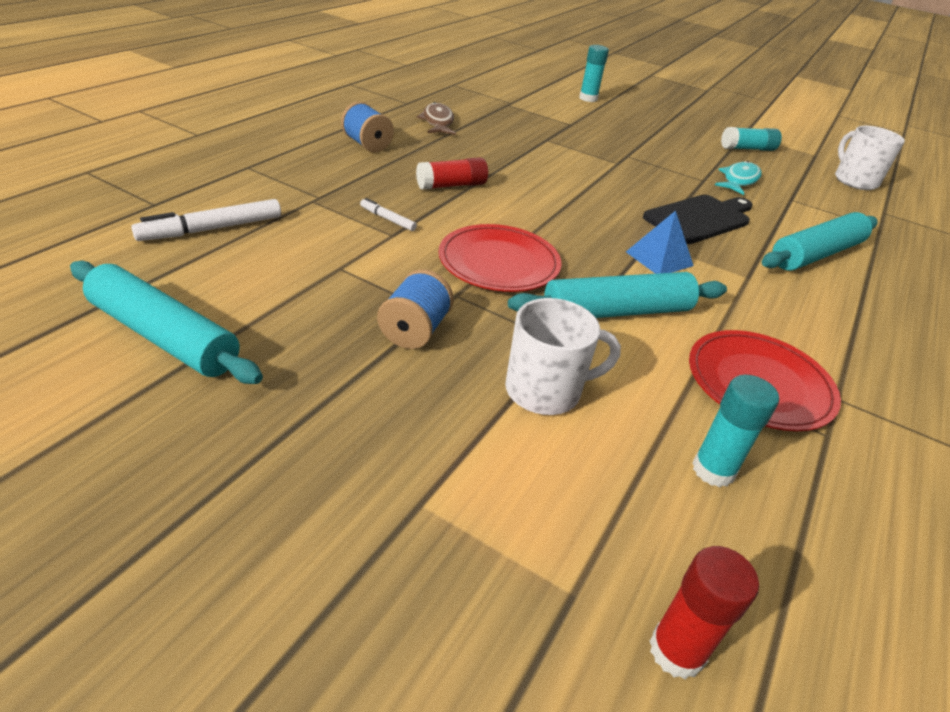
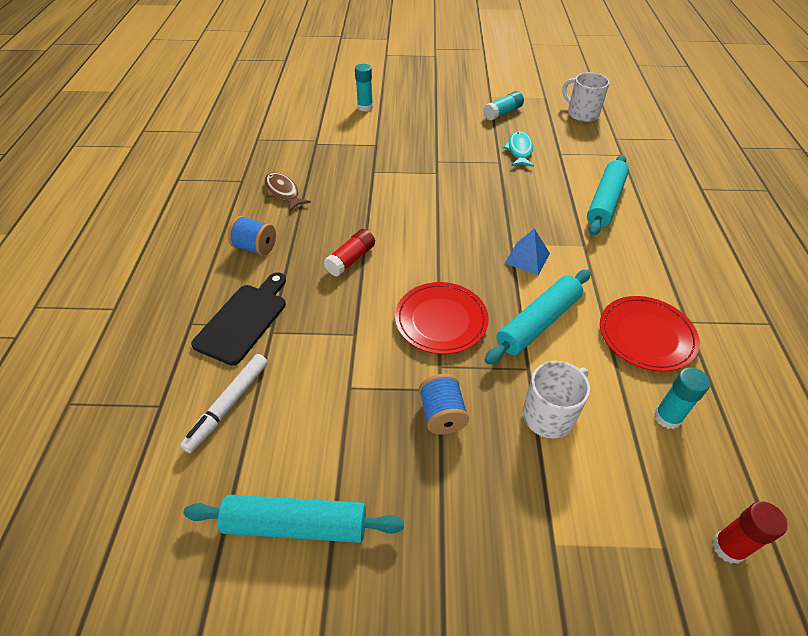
camera: 25 degrees left, 10 degrees up
white marker [360,198,417,231] -> none
black cutting board [643,195,753,244] -> black cutting board moved to [191,272,286,366]

